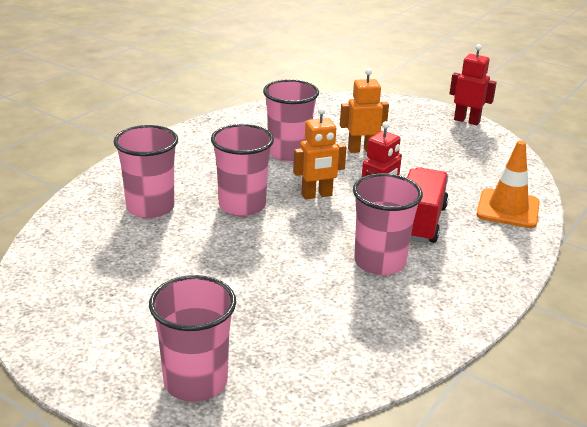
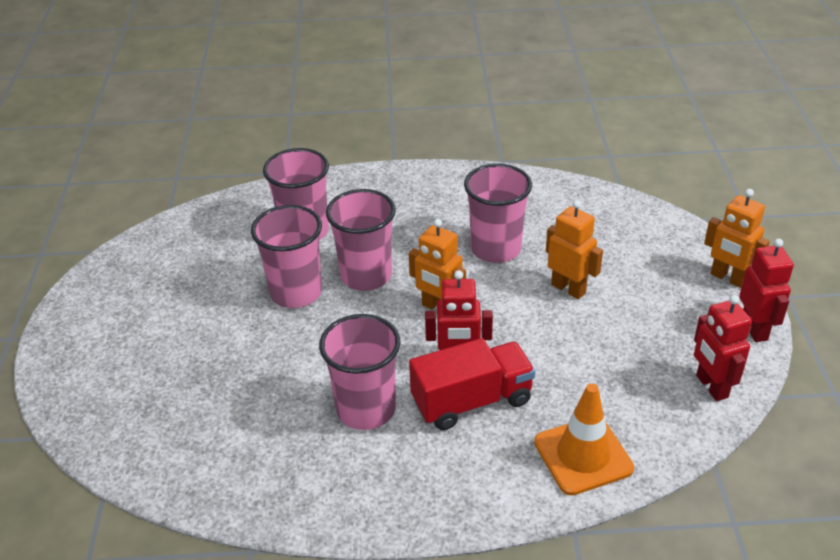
camera: 55 degrees right, 10 degrees up
pink cup [149,275,236,402] -> pink cup moved to [251,205,322,308]
none -> red robot [694,295,752,401]
none -> orange robot [704,189,770,288]

